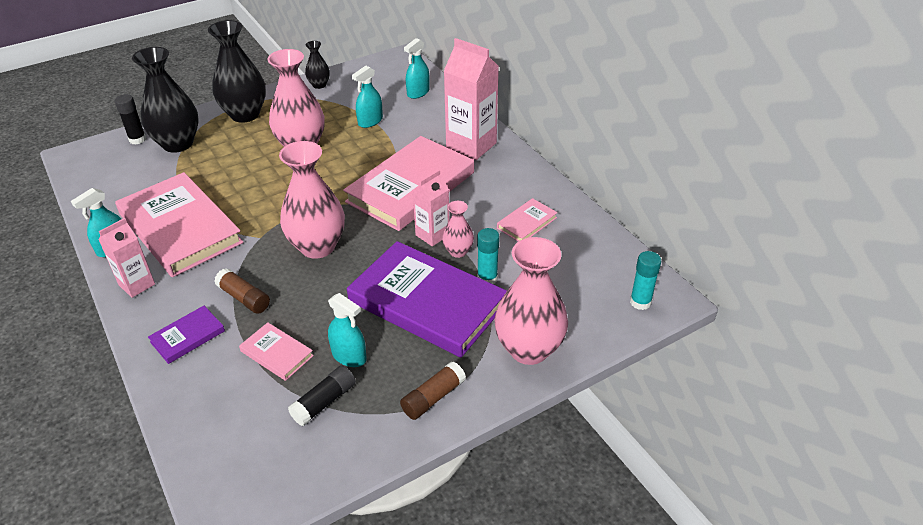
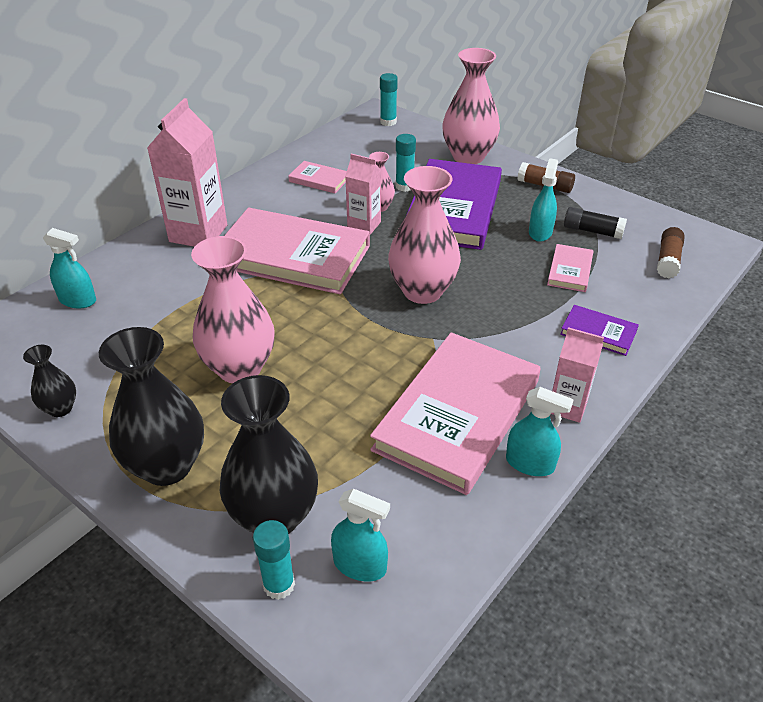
camera: 110 degrees left, 0 degrees up
black glue stick [114,94,146,144] -> turquoise glue stick [253,520,295,600]
brown glue stick [214,268,270,314] -> brown glue stick moved to [657,227,685,279]
turquoise spray bottle [352,66,383,128] -> turquoise spray bottle moved to [331,489,390,581]

